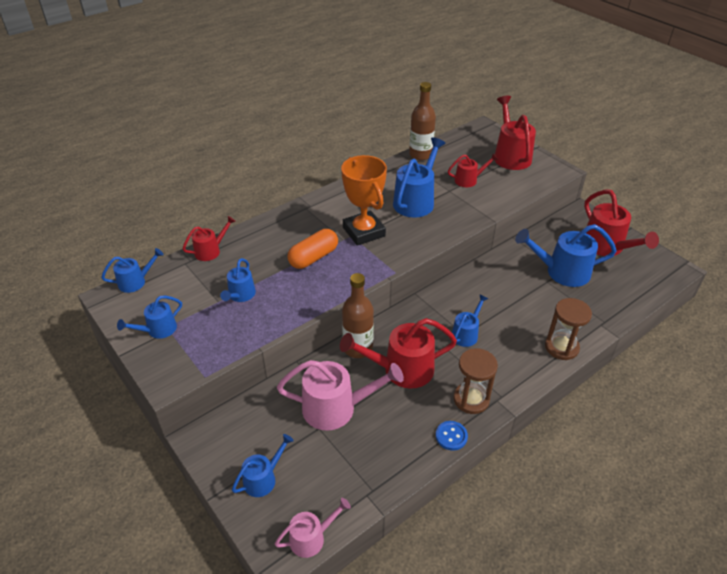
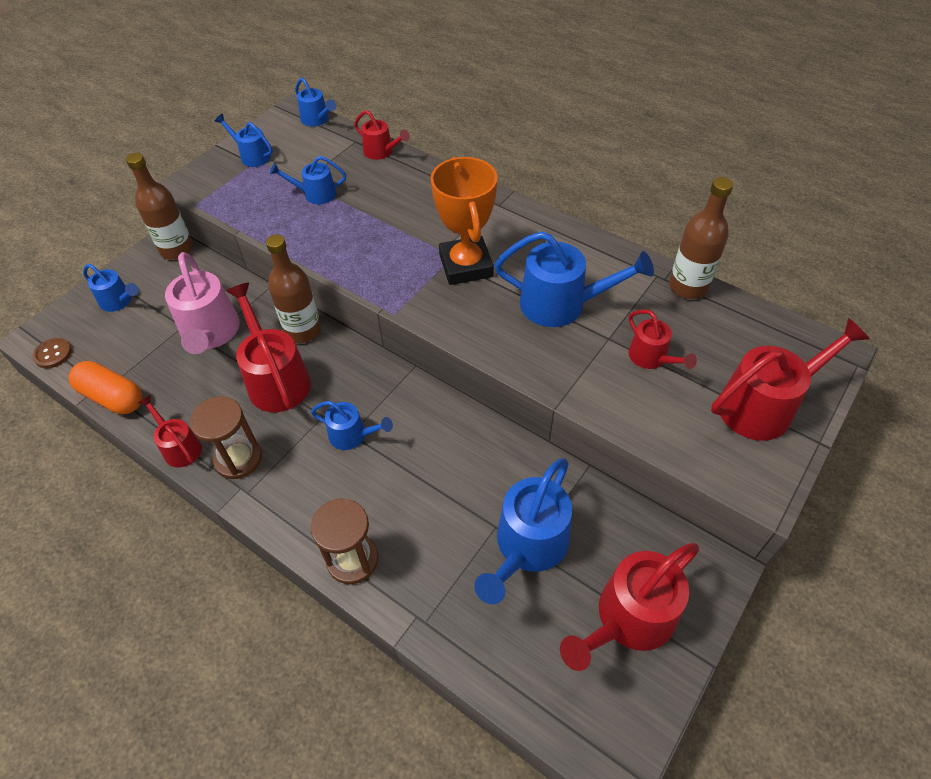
camera: 75 degrees right, 10 degrees up
pink watering can [275,498,351,558] -> brown button [32,338,72,368]
orange capsule [287,229,338,269] -> orange capsule moved to [68,361,142,414]
orange trophy [341,155,387,246] -> orange trophy turned 60 degrees counterclockwise [431,157,498,285]
blue button [436,421,468,450] -> red watering can [138,395,202,467]
blue watering can [515,224,617,287] -> blue watering can turned 135 degrees counterclockwise [474,458,572,605]
none -> brown bottle [126,153,193,260]

